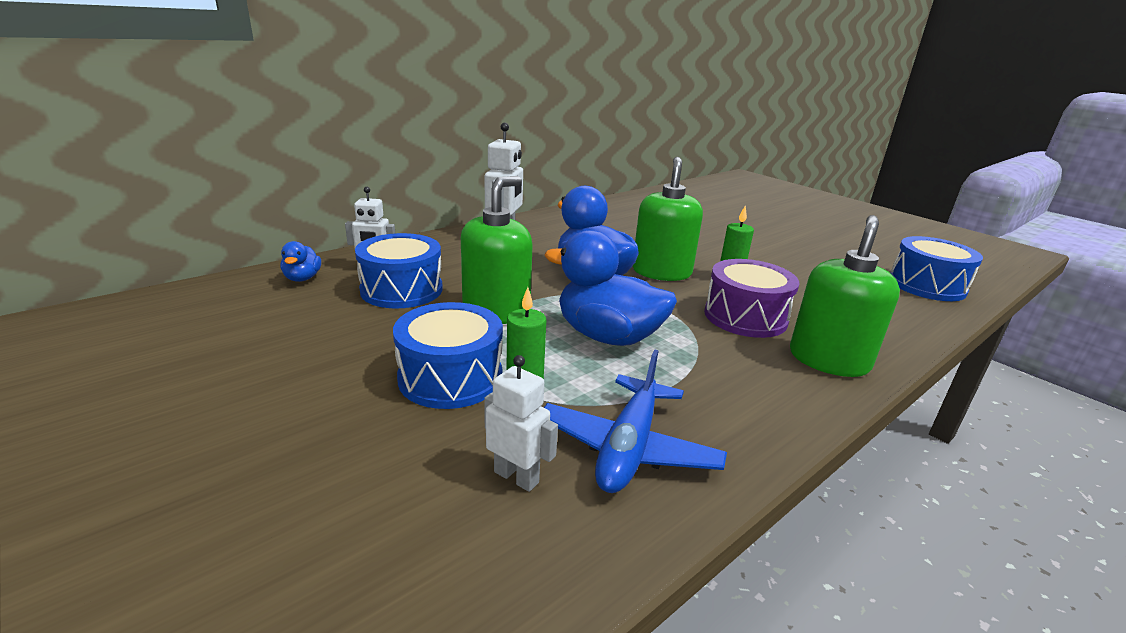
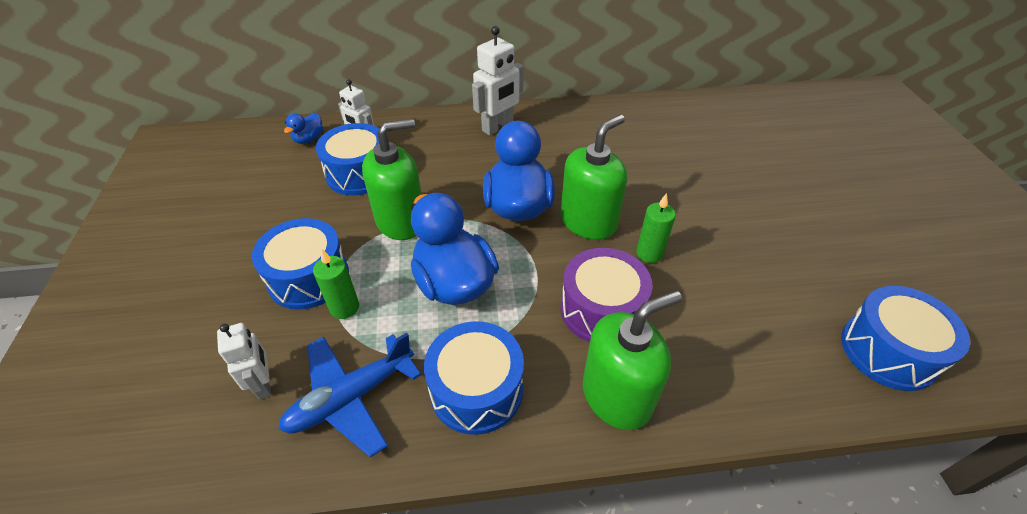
camera: 35 degrees right, 20 degrees up
none -> blue drum [424,321,524,435]

